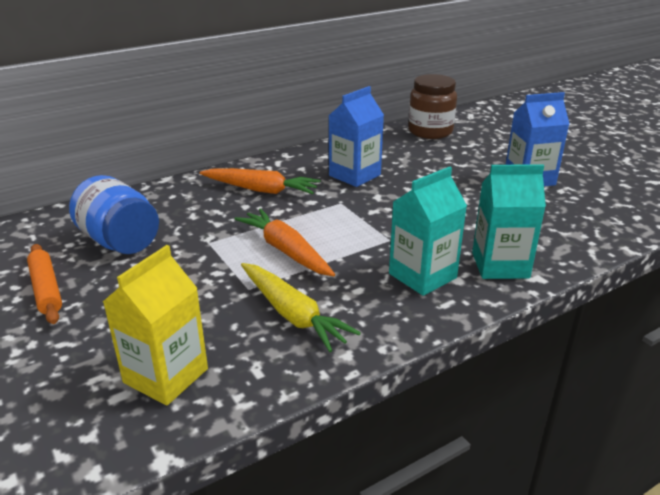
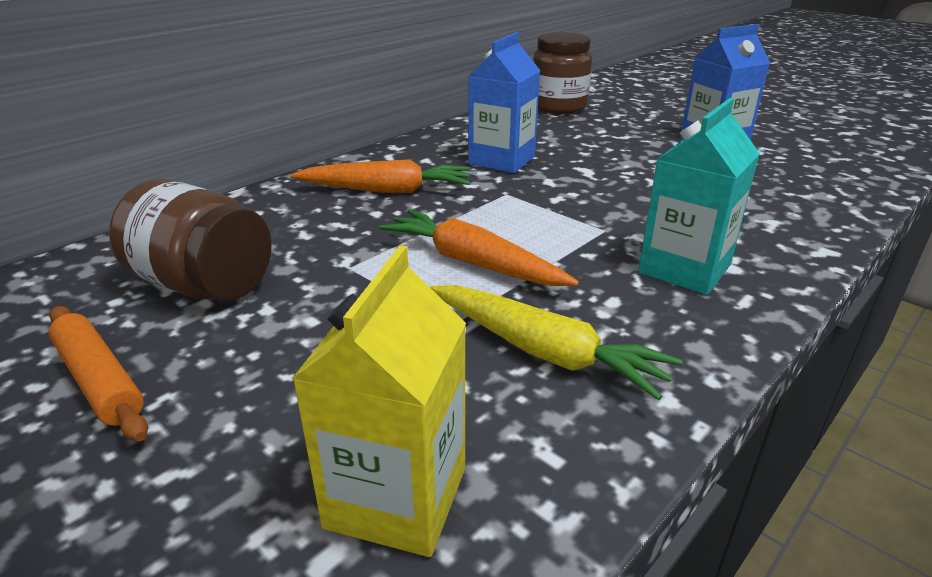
camera: 15 degrees left, 0 degrees up
blue jar [69,175,159,254] -> brown jar [109,179,272,301]
turquoise carton [472,164,546,279] -> none

